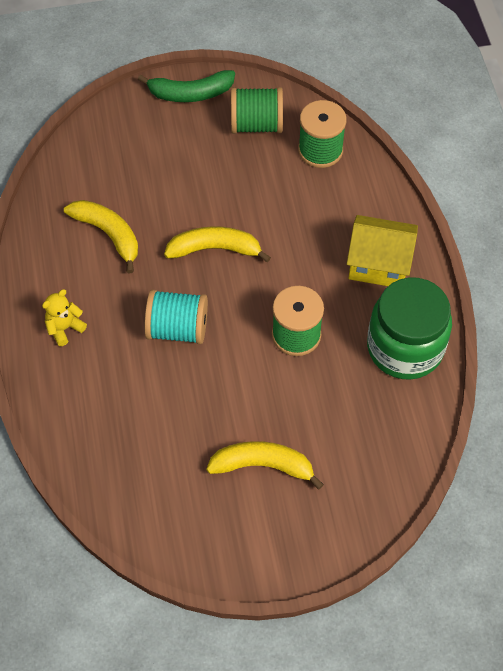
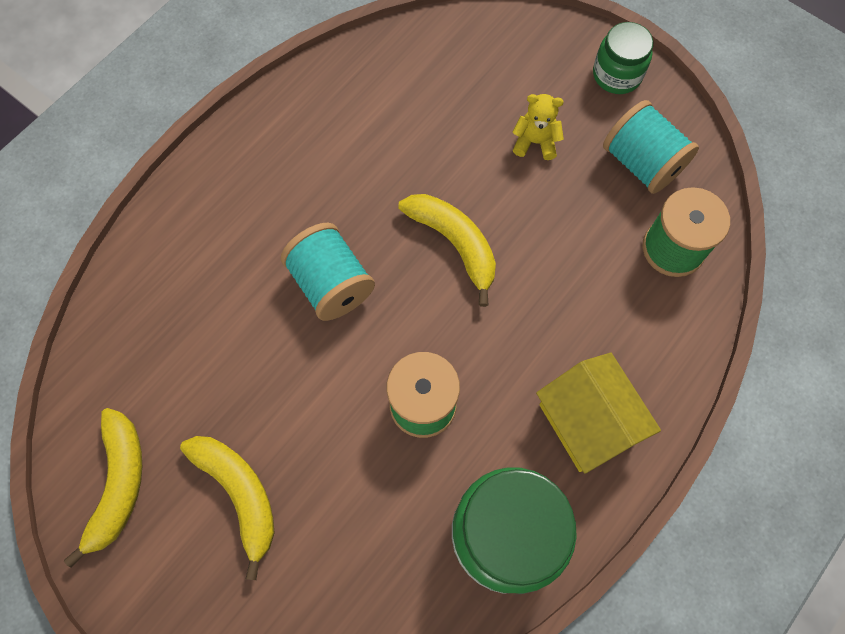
camera: 50 degrees right, 10 degrees up
yellow teddy bear [42,289,87,346] -> yellow teddy bear moved to [512,94,564,160]
yellow banana [64,200,138,273] -> yellow banana moved to [64,408,142,568]
green banana [138,70,235,102] -> green jar [593,22,653,94]
green spool [231,87,283,134] -> turquoise spool [603,100,699,194]

